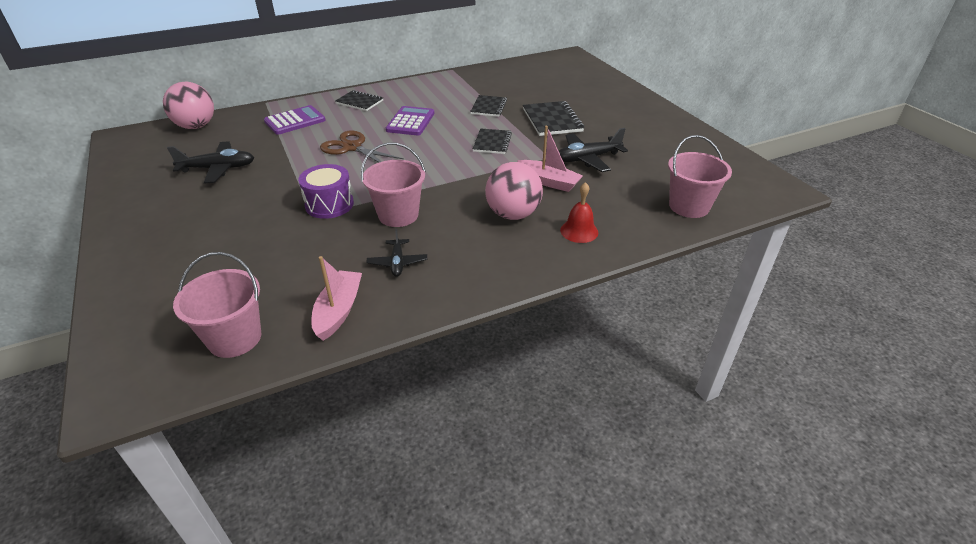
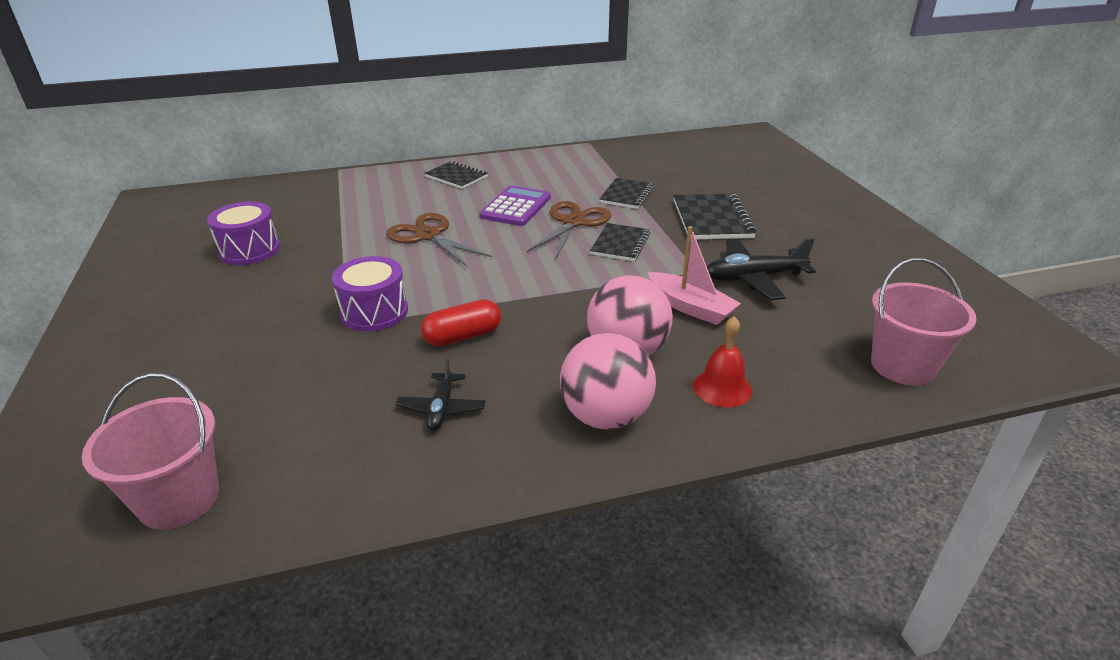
camera: 10 degrees right, 5 degrees down
pink ball [163,82,214,129] -> pink ball moved to [560,333,656,429]
black plane [167,141,254,184] -> purple drum [207,202,280,265]
purple calculator [264,105,326,135] -> none
pink boat [311,256,362,341] -> none
pink bucket [361,142,426,227] -> red capsule [421,299,501,346]
none -> brown scissors [527,201,611,260]

